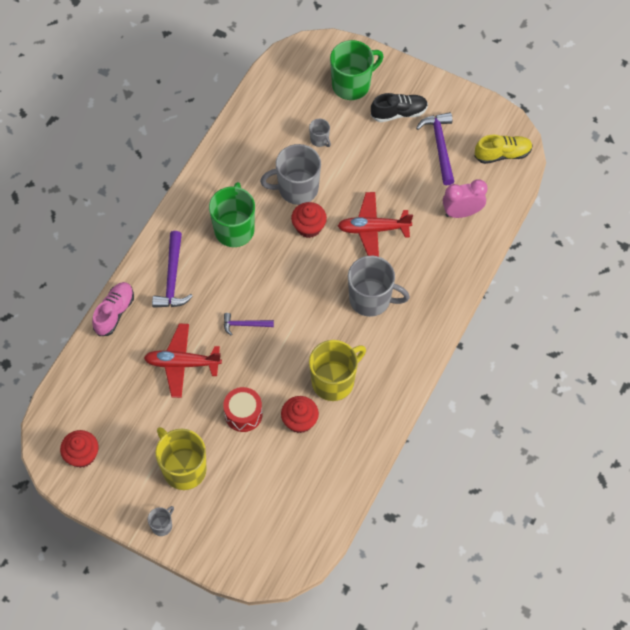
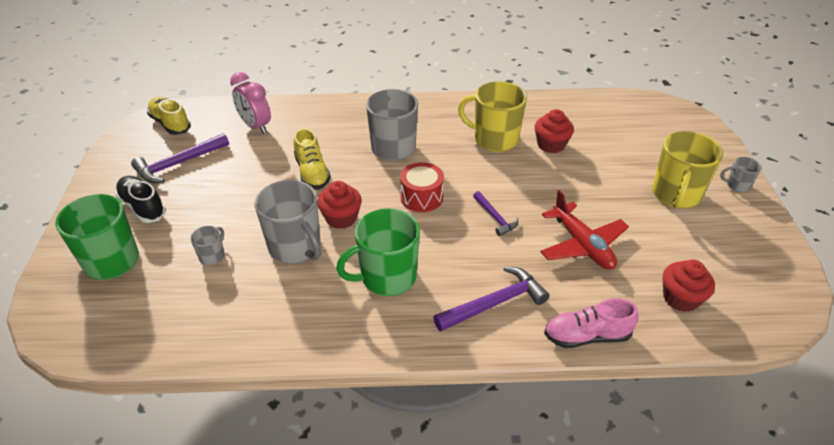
camera: 120 degrees left, 20 degrees down
red cupcake [60,430,98,468] -> red cupcake moved to [663,260,715,312]
red drum [223,387,263,432] -> red drum moved to [400,162,444,212]
red plane [338,192,413,257] -> yellow shoe [294,128,331,189]

